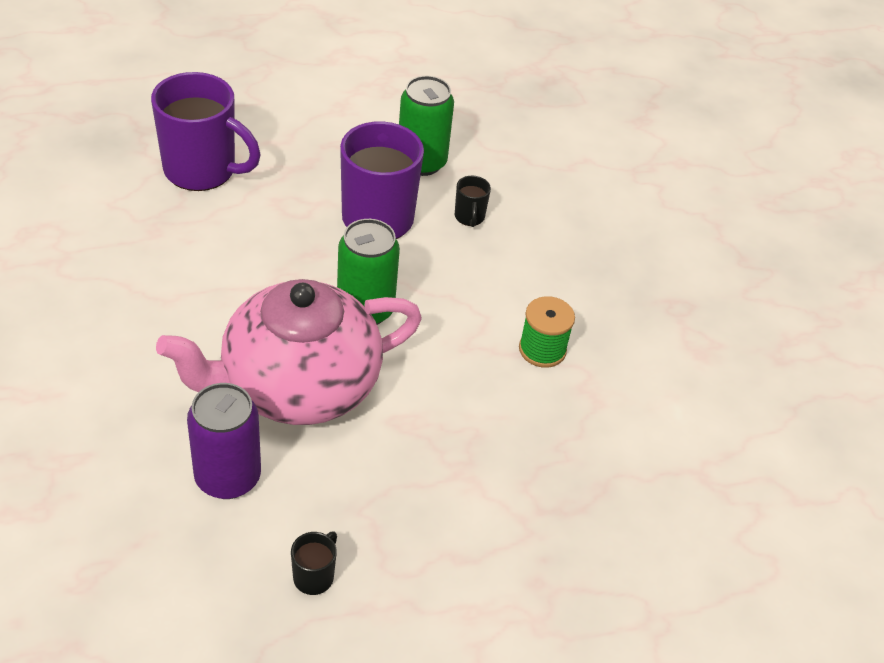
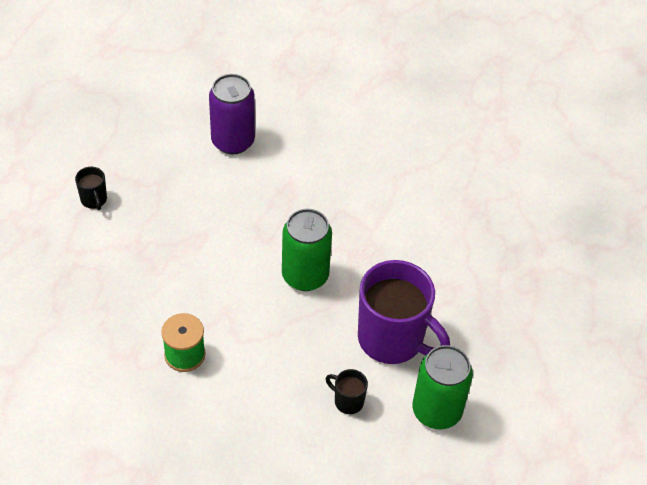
camera: 130 degrees right, 5 degrees up
purple mug [151,72,261,191] -> none
pink teapot [156,279,422,425] -> none
black mug [291,532,337,595] -> black mug moved to [75,167,107,210]

